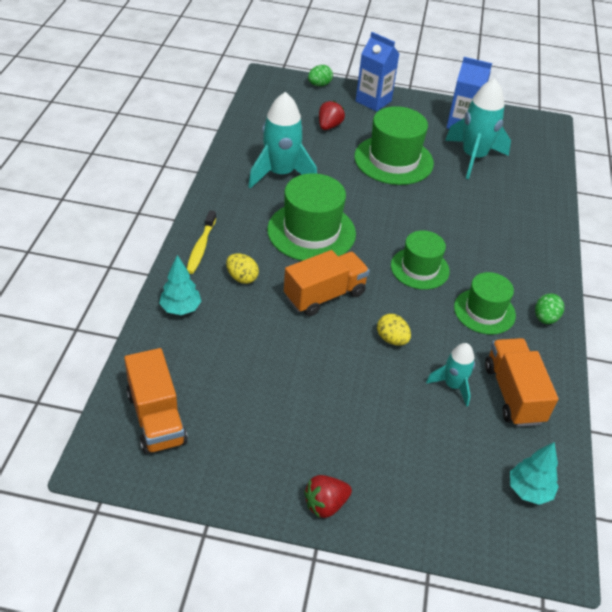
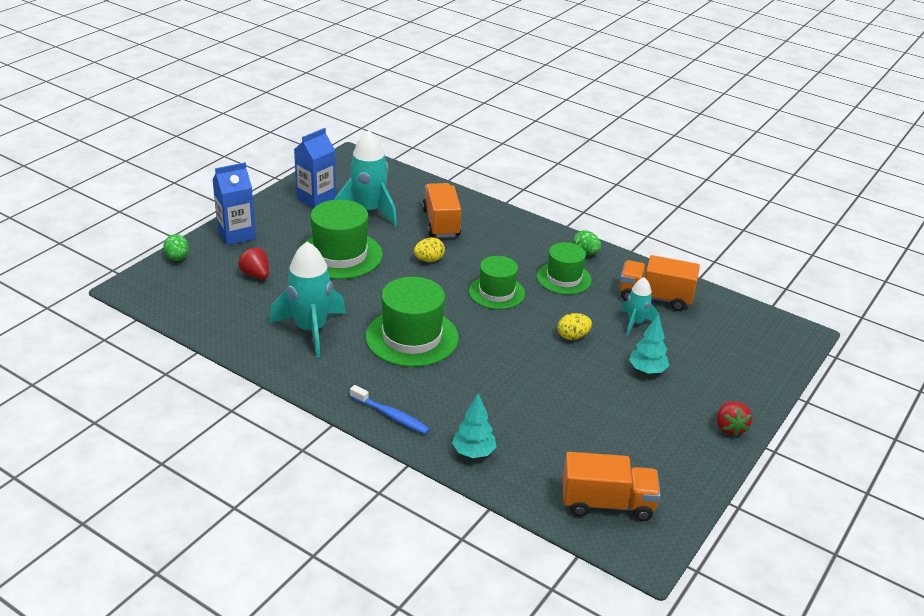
camera: 65 degrees left, 10 degrees down
yellow toothbrush [187,210,216,274] -> blue toothbrush [350,385,430,435]
yellow egg [226,253,259,284] -> yellow egg moved to [414,237,445,262]
orange truck [284,250,370,316] -> orange truck moved to [422,183,461,238]
turquoise tree [510,442,559,505] -> turquoise tree moved to [629,314,669,374]

